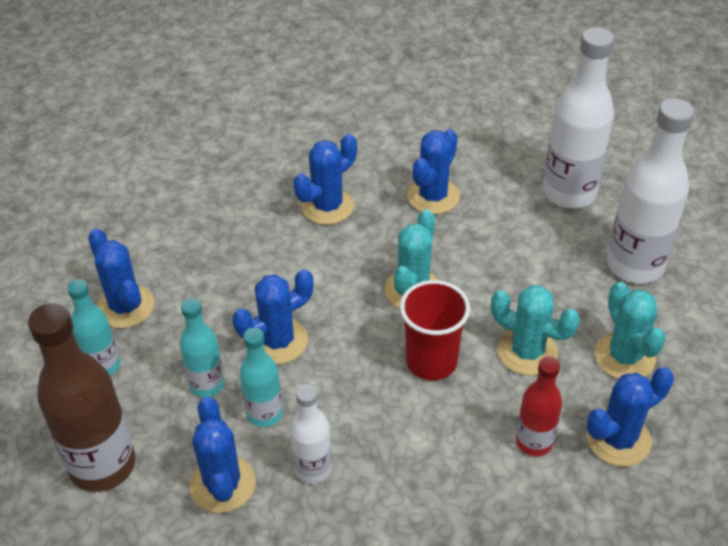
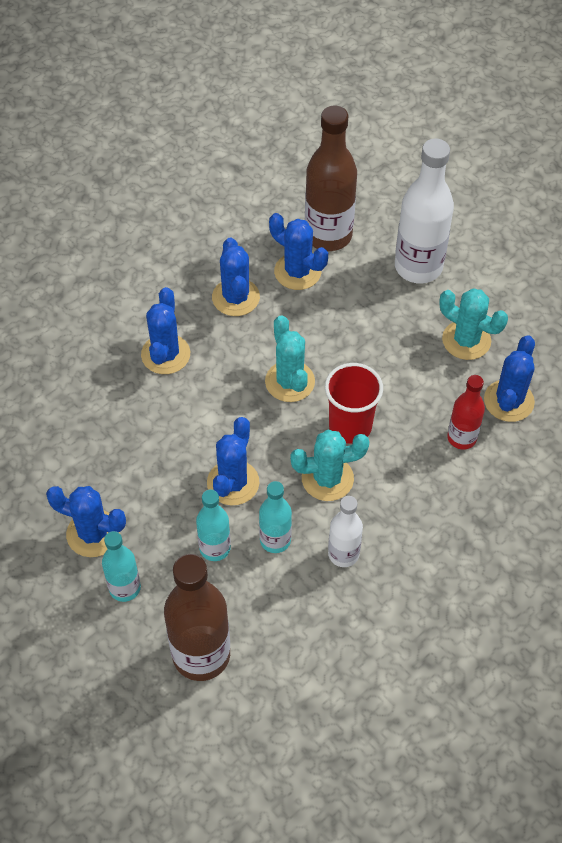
camera: 40 degrees left, 10 degrees up
blue cactus [189,397,256,513] -> blue cactus moved to [269,213,328,290]
turquoise cactus [491,285,580,376] -> turquoise cactus moved to [290,429,369,501]
white bottle [543,27,614,208] -> brown bottle [305,105,357,251]

